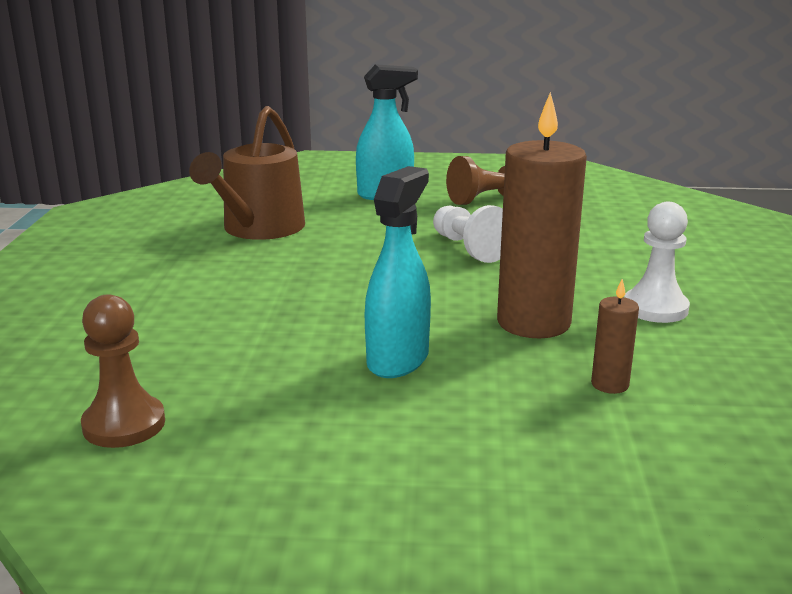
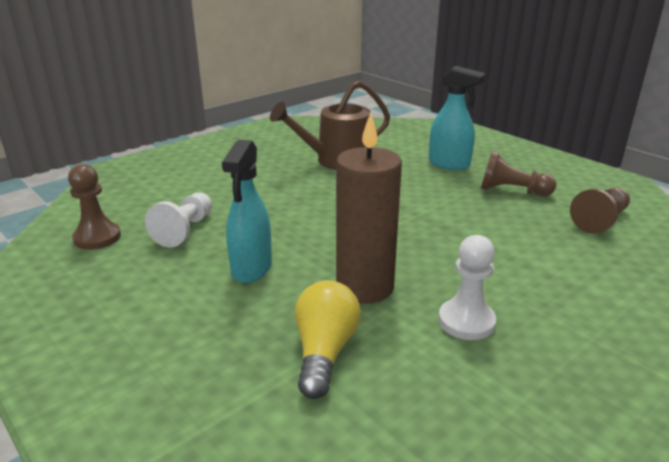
camera: 45 degrees right, 5 degrees up
turquoise spray bottle [365,166,431,378] -> turquoise spray bottle turned 120 degrees clockwise [222,140,272,283]
white pawn [433,205,503,263] -> white pawn moved to [145,193,212,248]
brown candle [591,279,639,394] -> yellow light bulb [295,280,361,399]
none -> brown pawn [570,187,630,234]

